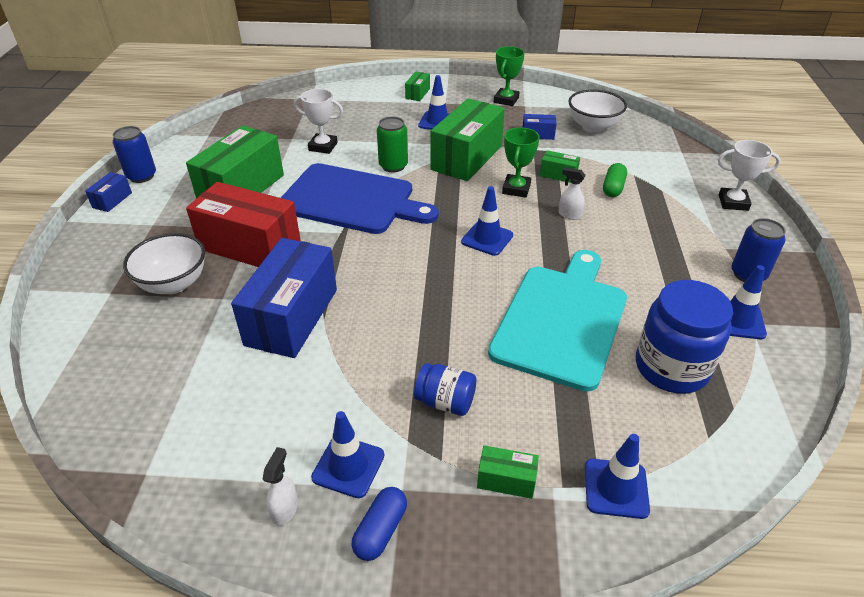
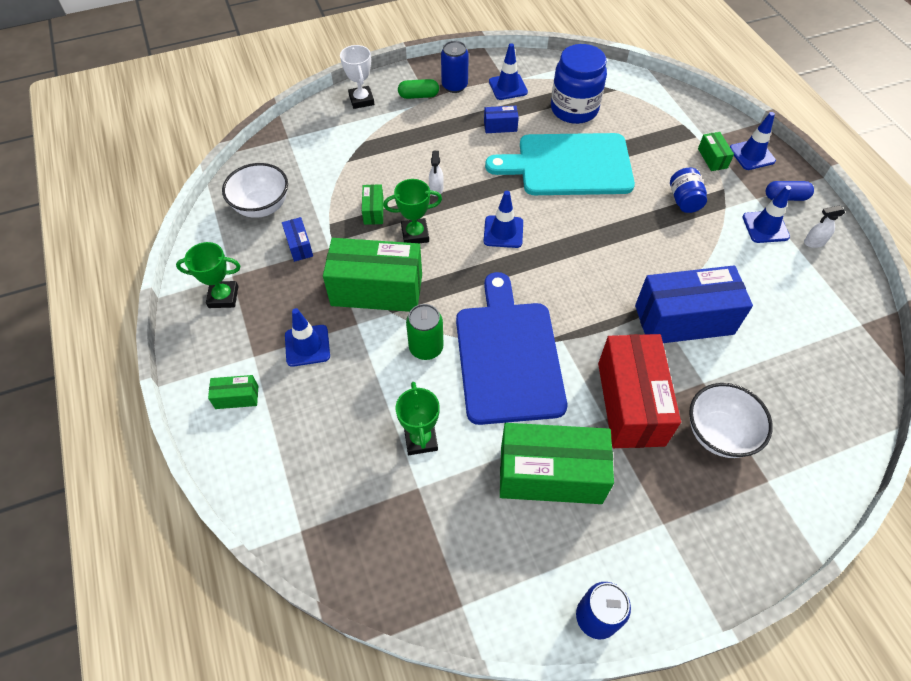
camera: 115 degrees left, 15 degrees up
blue box [85,172,132,212] -> blue box moved to [484,106,519,133]
white trophy [294,89,343,154] -> green trophy [396,382,440,455]
blue traffic cone [585,434,650,519] -> blue traffic cone moved to [730,112,776,170]
green capsule [603,163,627,197] -> green capsule moved to [398,79,439,99]

